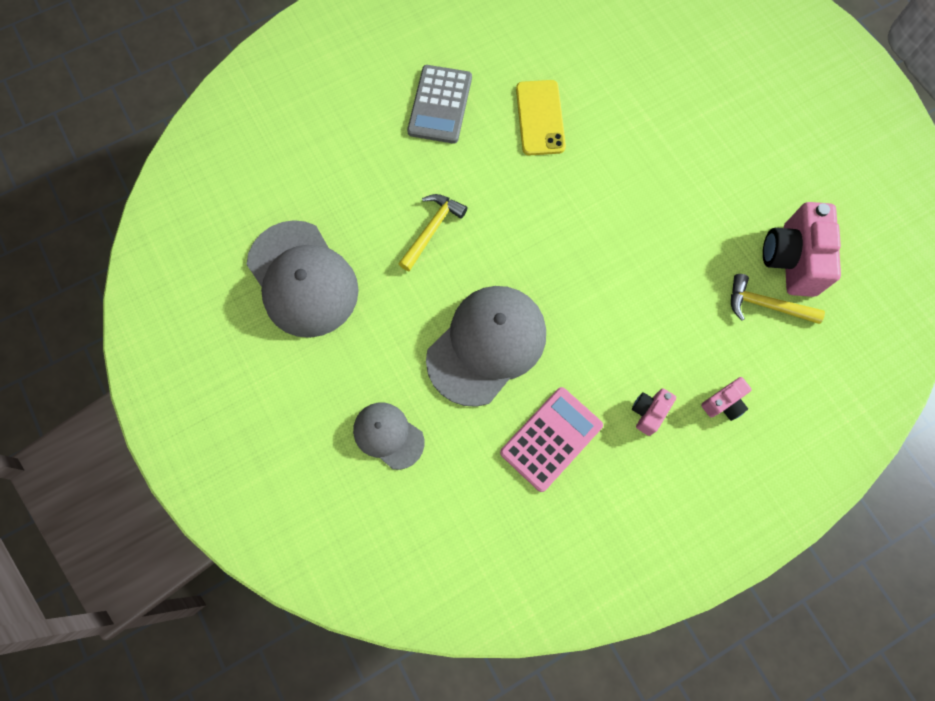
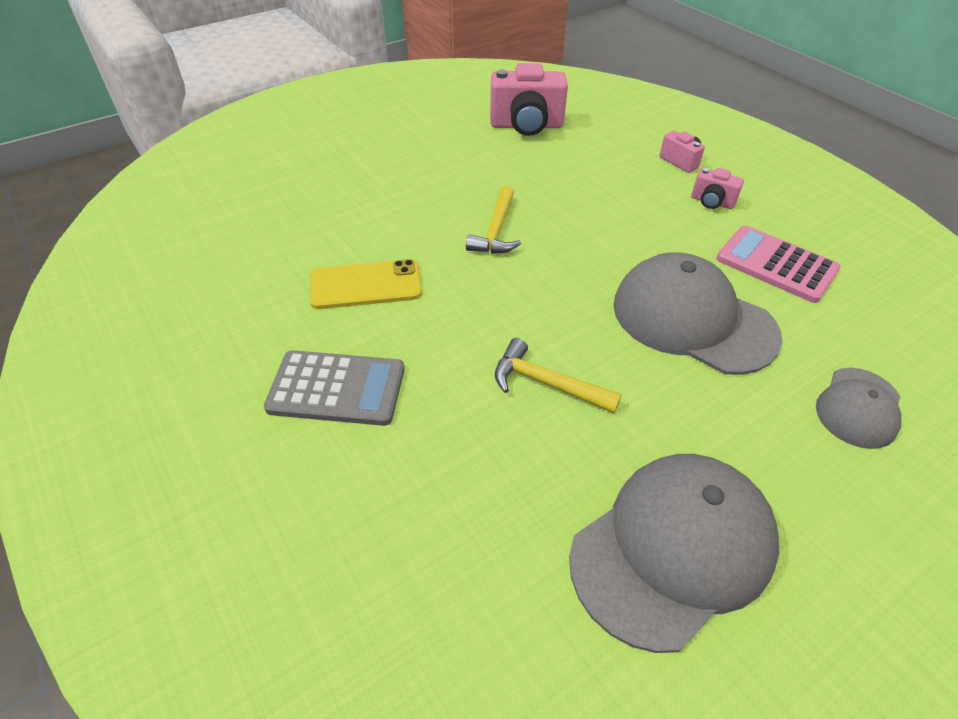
camera: 95 degrees left, 25 degrees down
yellow hammer [731,274,825,324] -> yellow hammer moved to [466,186,521,254]

